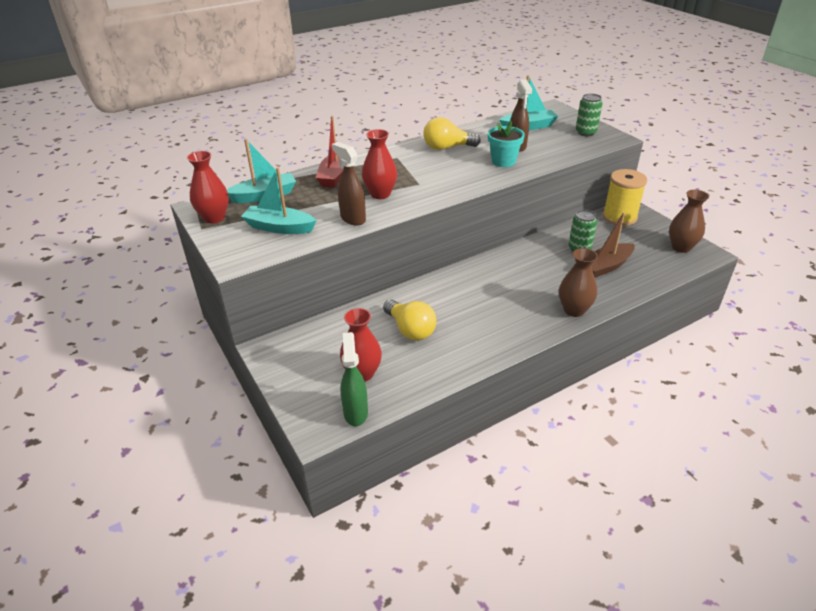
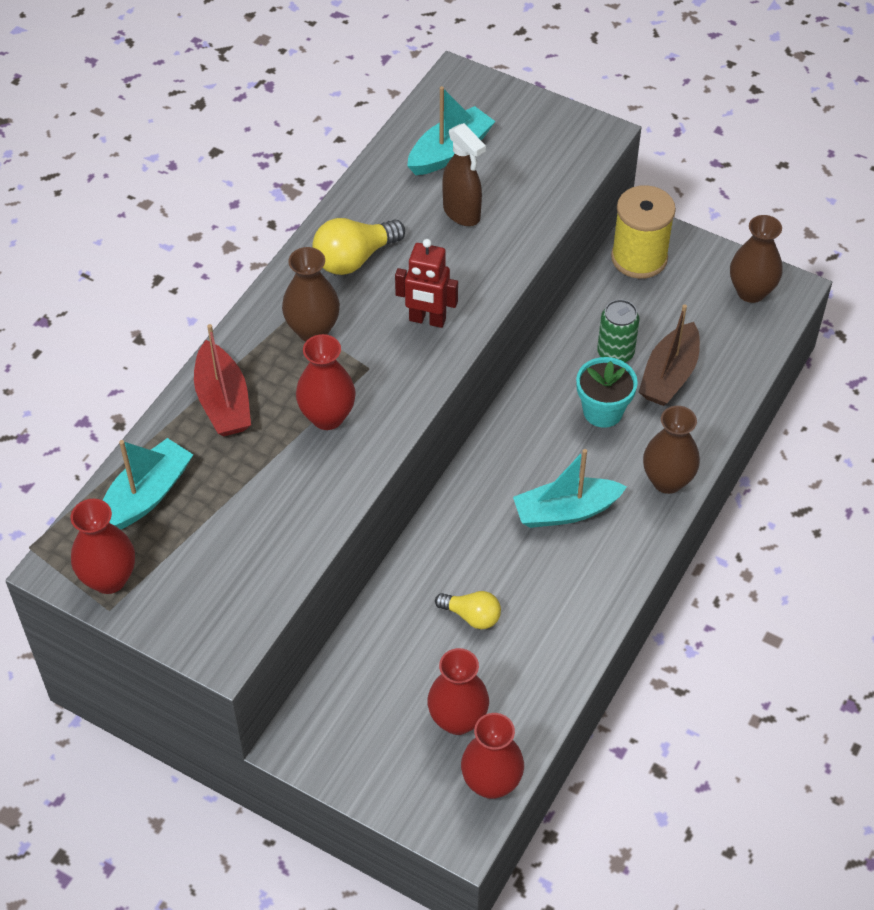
camera: 30 degrees left, 15 degrees up
turquoise boat [241,167,317,234] -> turquoise boat moved to [513,449,627,528]
brown spray bottle [332,142,366,226] -> none
green spray bottle [341,332,368,426] -> red vase [461,713,524,799]
yellow light bulb [383,300,436,340] -> yellow light bulb [435,591,501,629], size x0.64
turquoise flower pot [488,121,525,167] -> turquoise flower pot moved to [576,357,638,428]
green can [576,94,602,136] -> none
none -> brown vase [282,247,340,341]
none -> red robot [395,239,458,328]

